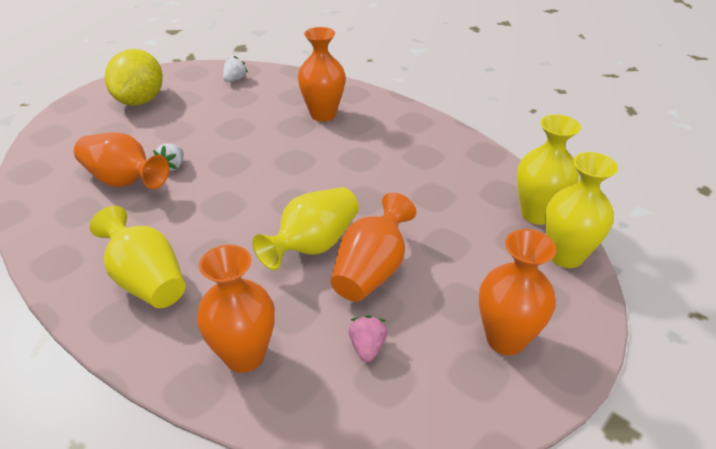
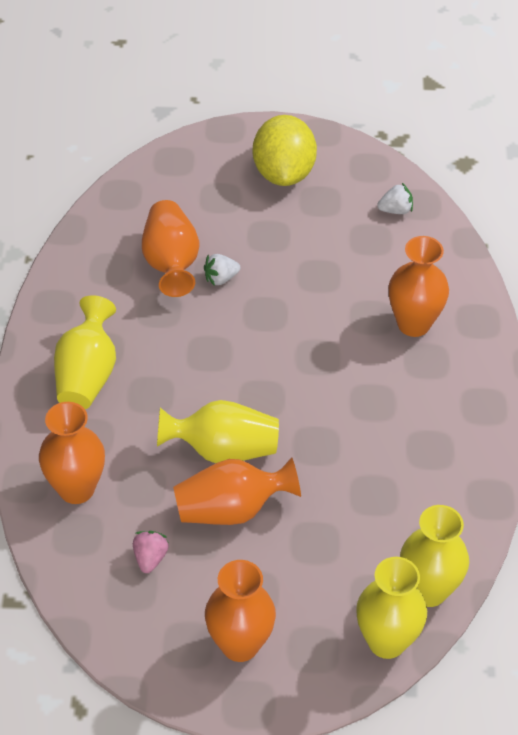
camera: 50 degrees right, 10 degrees up
yellow lemon [105,49,163,106] -> yellow lemon turned 60 degrees counterclockwise [253,115,317,186]
pink strawberry [349,315,387,362] -> pink strawberry turned 45 degrees counterclockwise [133,531,169,573]

